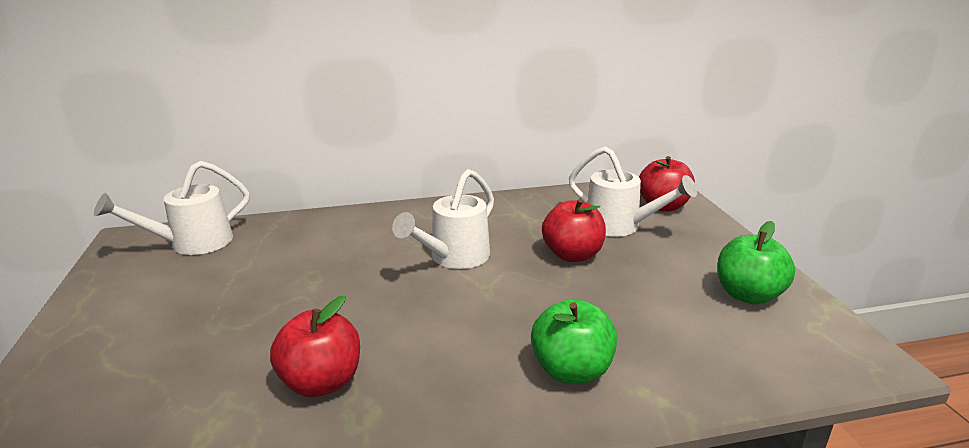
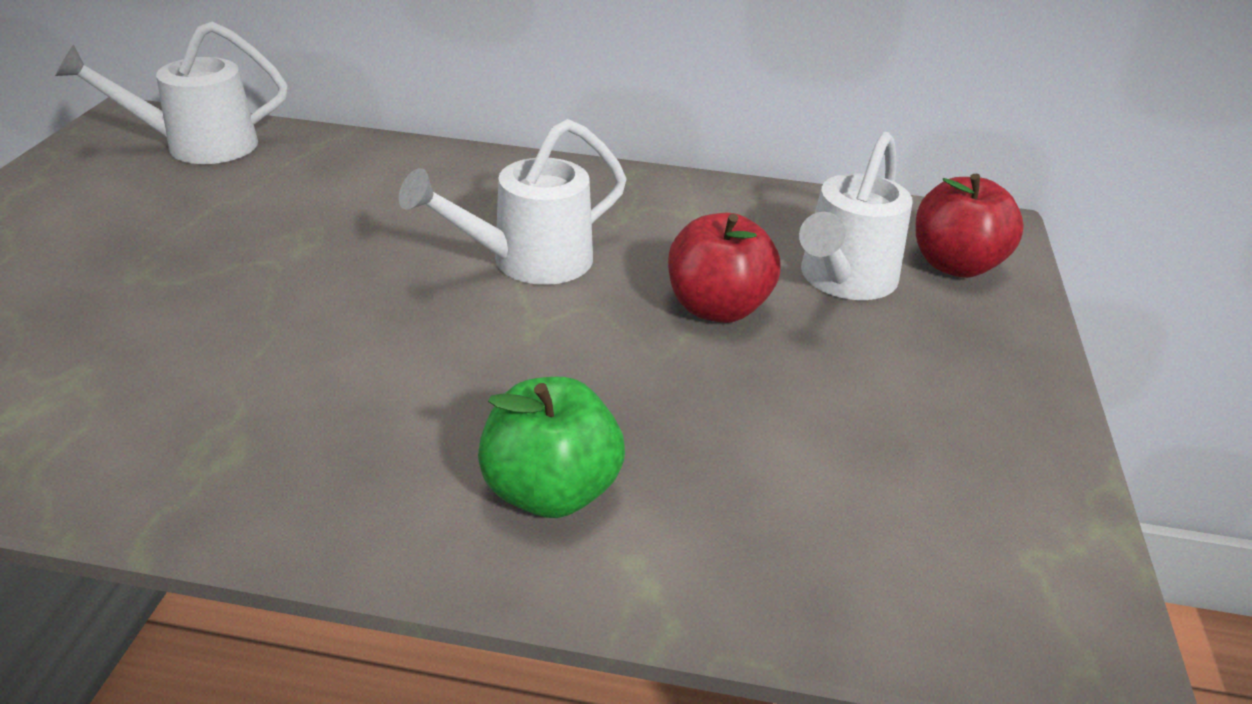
camera: 20 degrees right, 10 degrees up
red apple [270,296,360,397] -> none
white watering can [569,146,697,237] -> white watering can turned 60 degrees clockwise [799,132,913,300]
green apple [717,221,795,305] -> none

